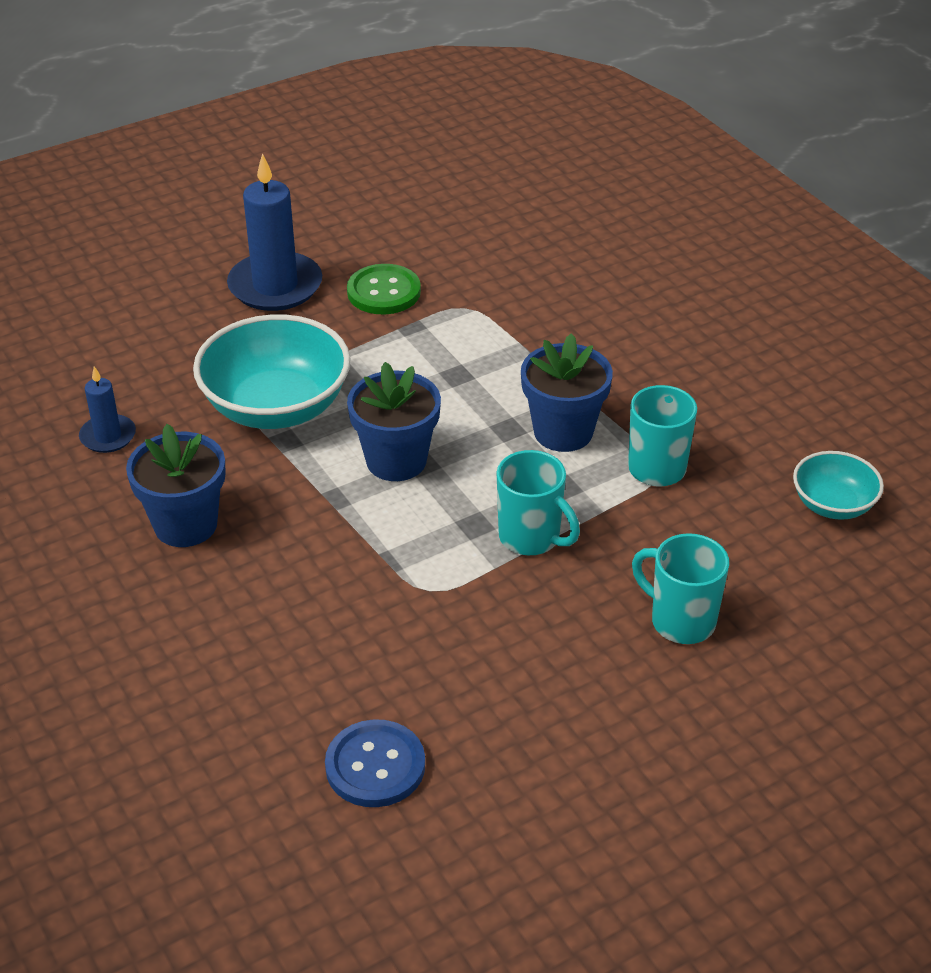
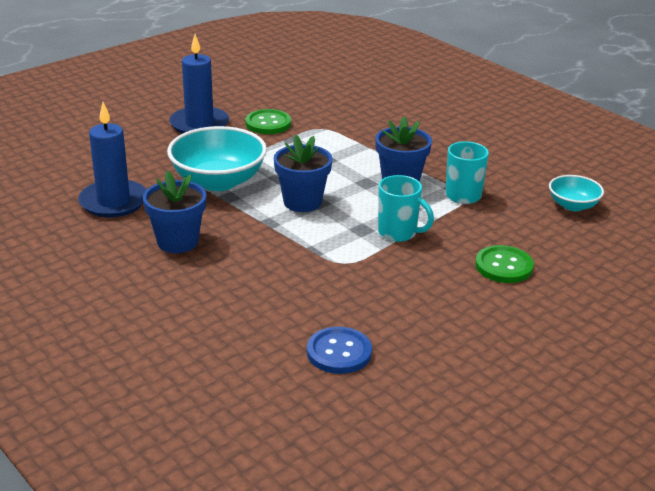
camera: 10 degrees left, 10 degrees down
blue candle [79,366,136,453] -> blue candle [78,102,147,217], size x1.88
turquoise mug [632,533,729,644] -> green button [475,245,534,283]

